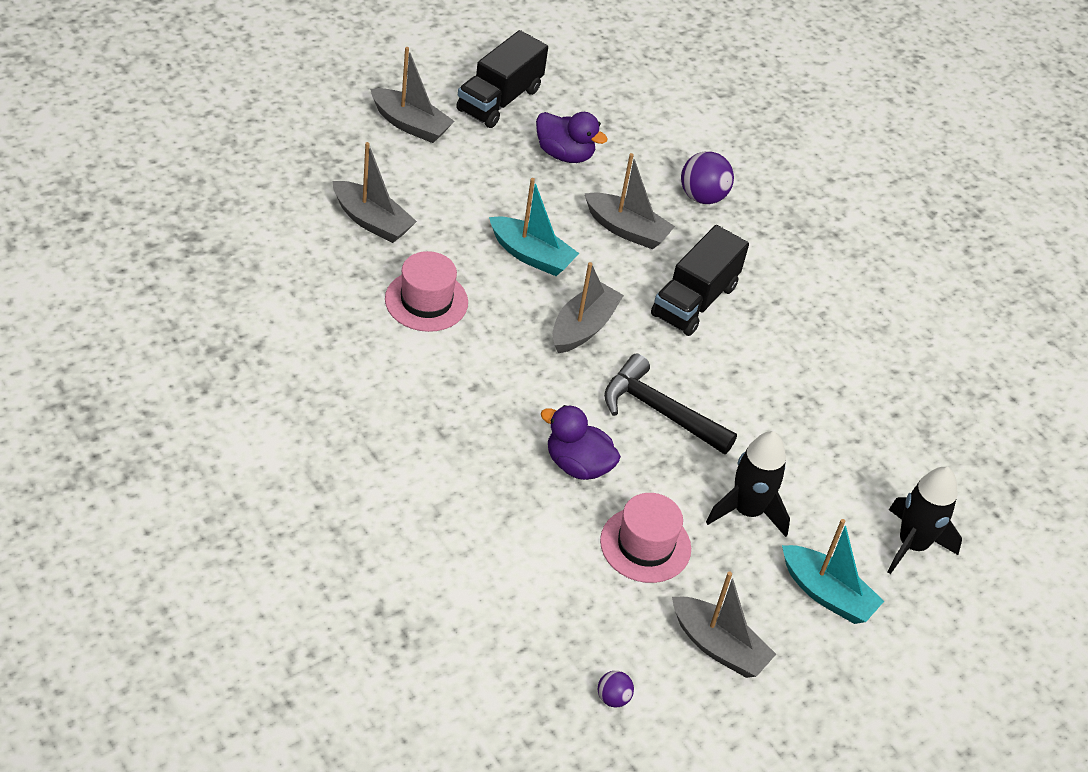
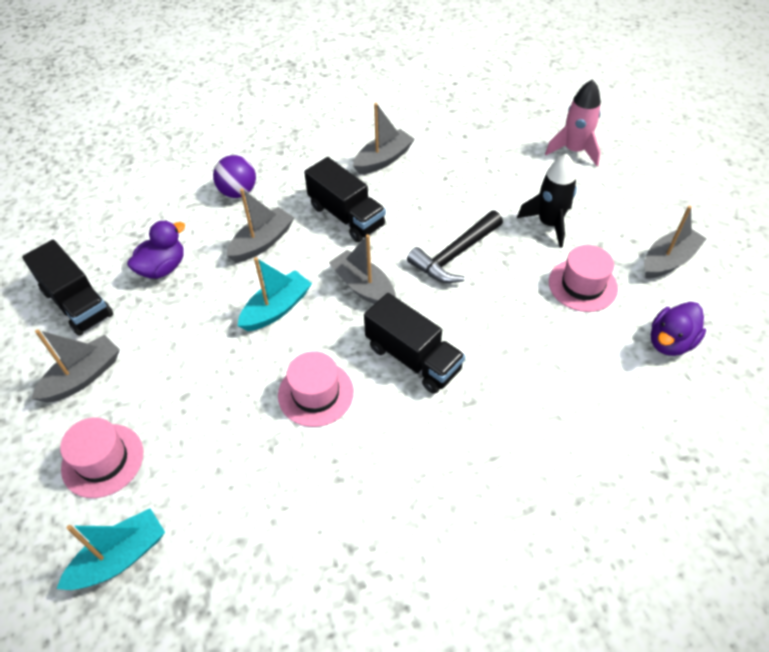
camera: 70 degrees left, 5 degrees up
grey boat [333,142,417,243] -> grey boat moved to [353,103,415,174]
purple duck [540,405,621,480] -> purple duck moved to [651,302,706,356]
purple ball [598,671,634,707] -> none
turquoise boat [782,519,884,624] -> turquoise boat moved to [57,508,165,590]
black rocket [887,467,962,574] -> pink rocket [545,79,601,166]
none -> pink hat [60,417,143,498]
none -> black truck [364,293,465,394]

